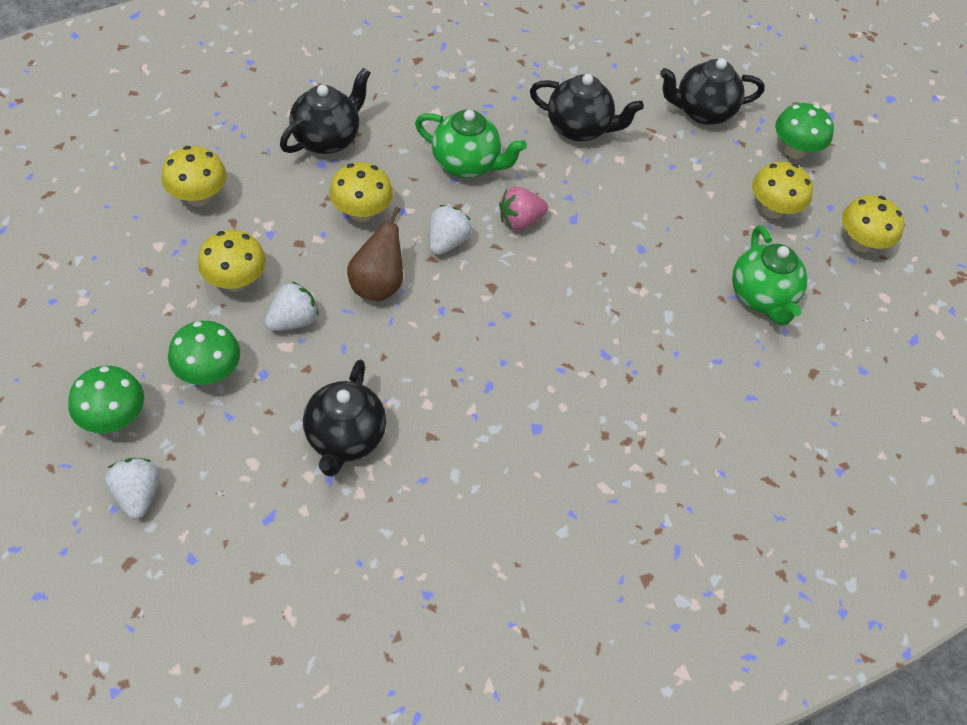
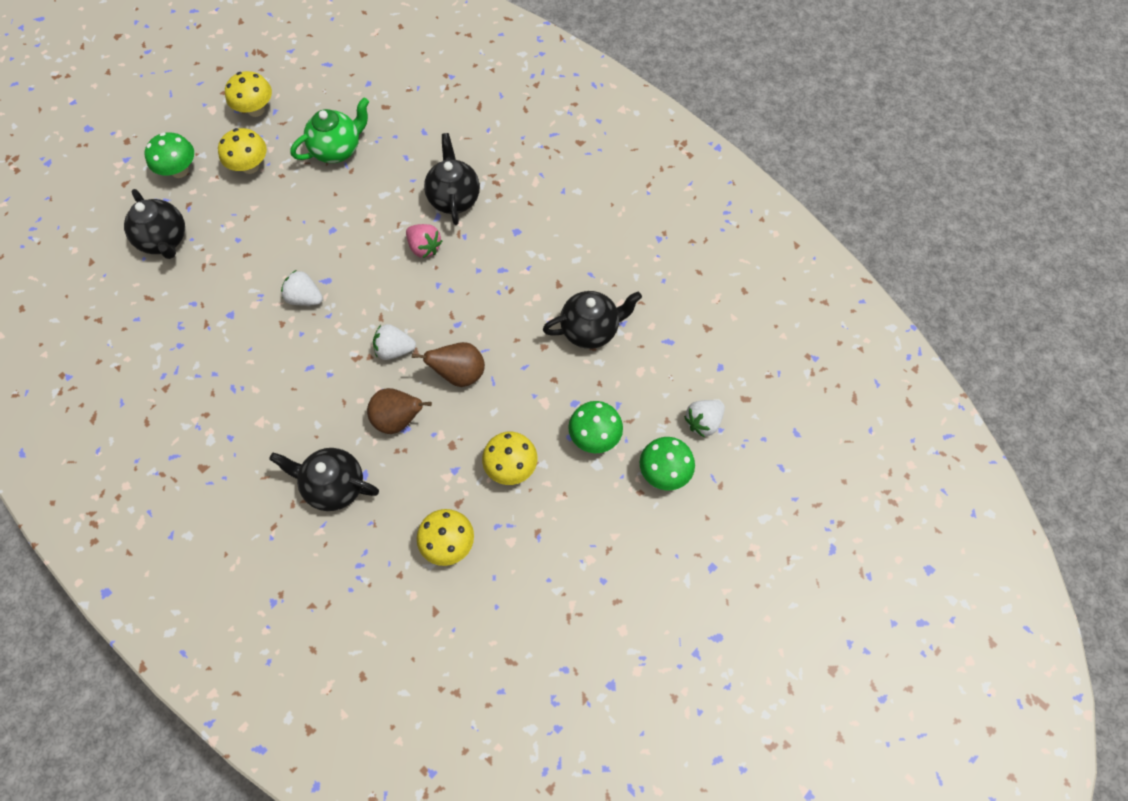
camera: 110 degrees left, 10 degrees up
white strawberry [265,281,319,331] -> white strawberry moved to [281,270,323,306]
yellow mushroom [329,162,393,222] -> brown pear [367,388,432,434]
green teapot [415,110,527,178] -> none
pink strawberry [499,187,548,230] -> pink strawberry moved to [406,224,442,258]
black teapot [530,74,644,141] -> black teapot moved to [424,133,480,225]

